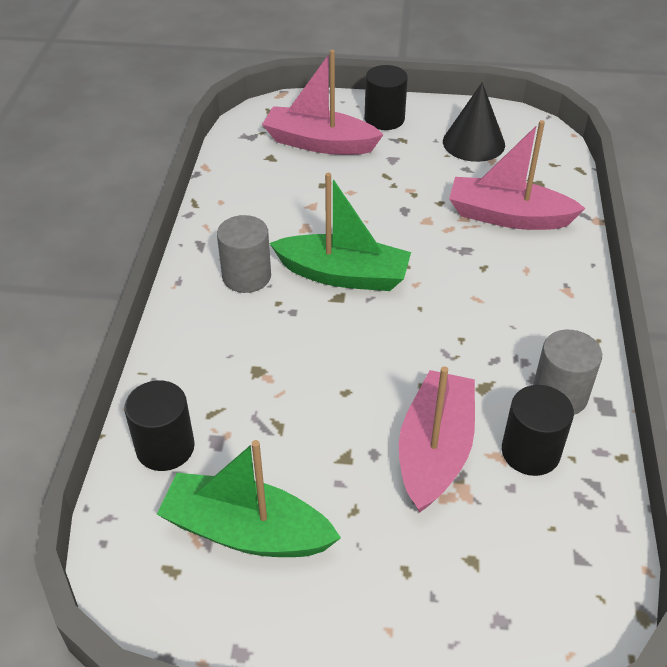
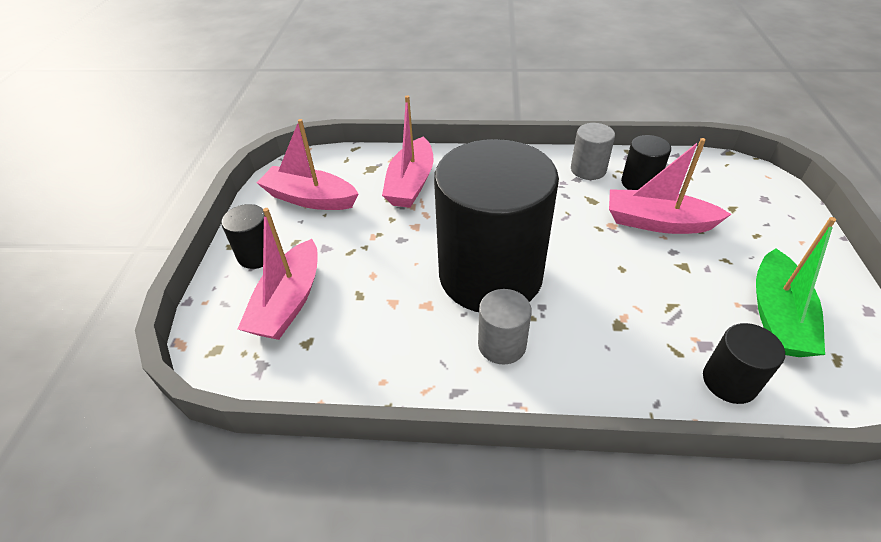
camera: 90 degrees left, 0 degrees up
green boat [269,173,411,291] -> black cylinder [434,139,559,312]
black cone [443,82,505,162] -> pink boat [257,119,358,210]

